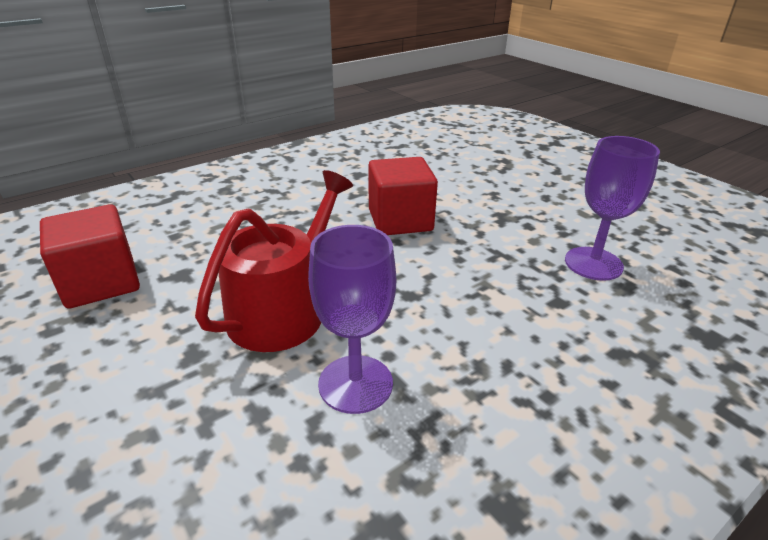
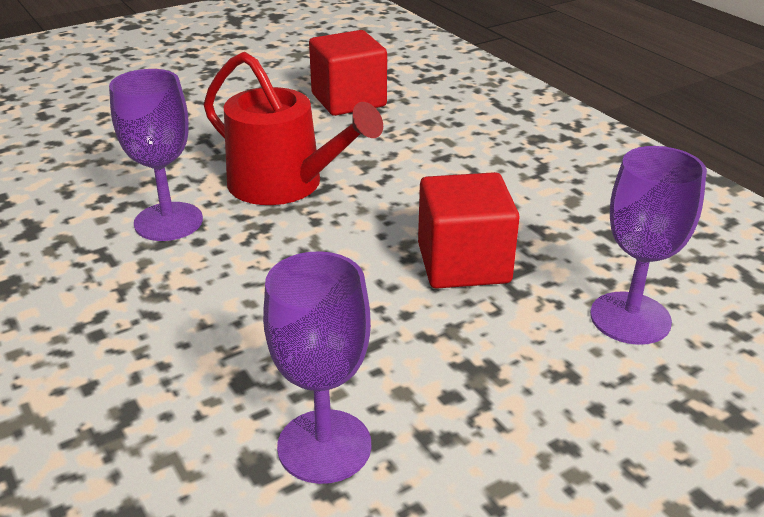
camera: 95 degrees right, 0 degrees up
none -> purple goblet [590,146,707,345]

